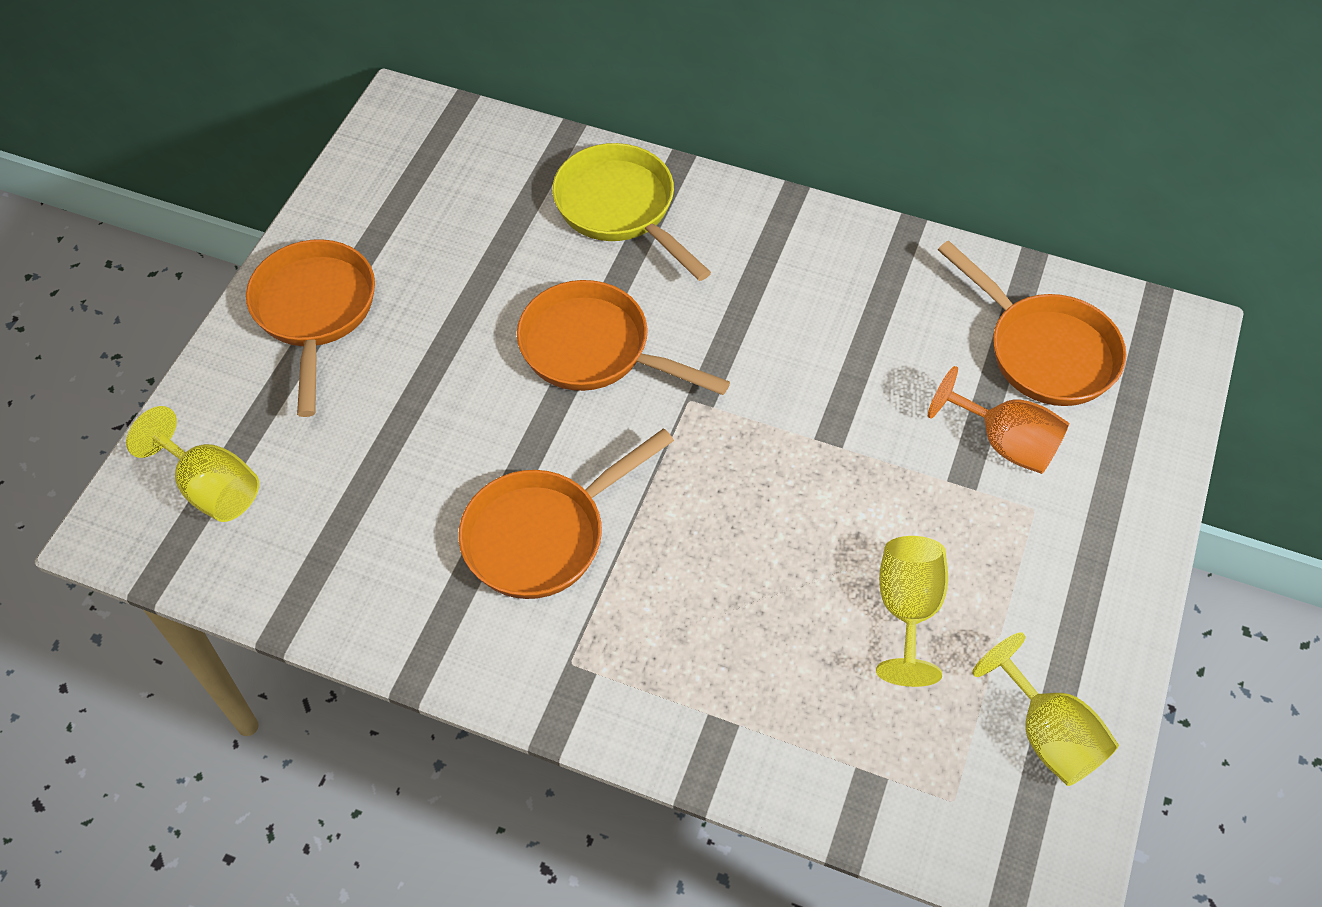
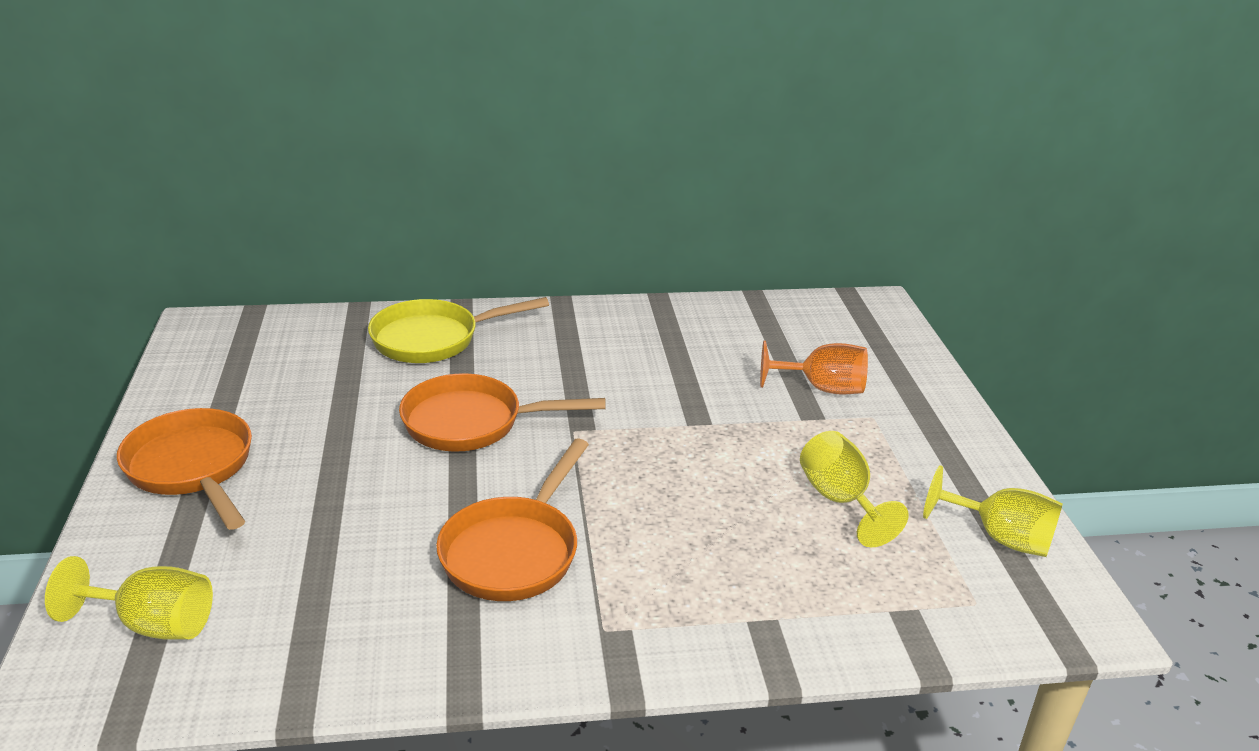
camera: 30 degrees left, 25 degrees down
yellow pan [552,143,711,281] -> yellow pan turned 45 degrees counterclockwise [368,297,549,363]
orange pan [938,241,1127,406] -> none

